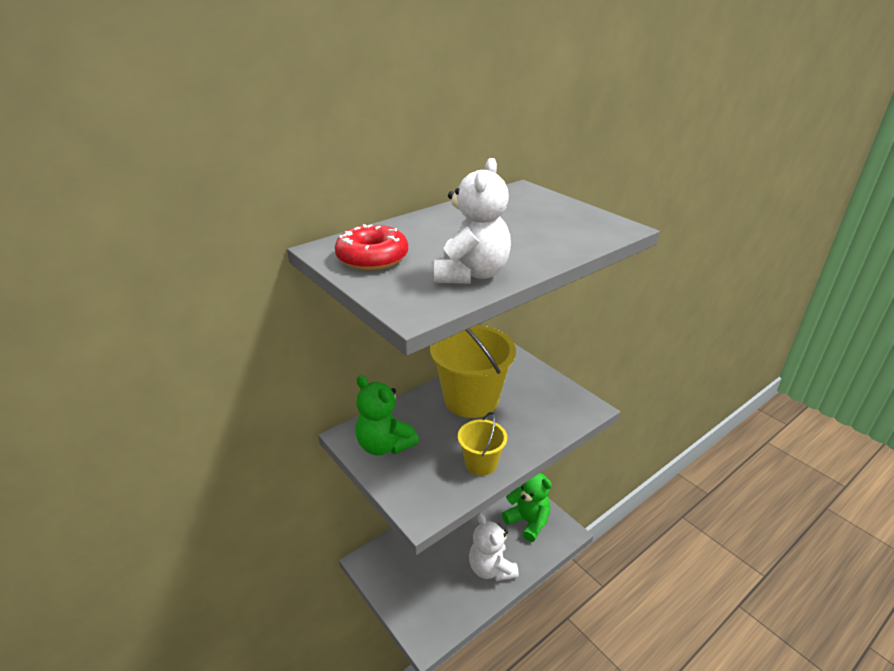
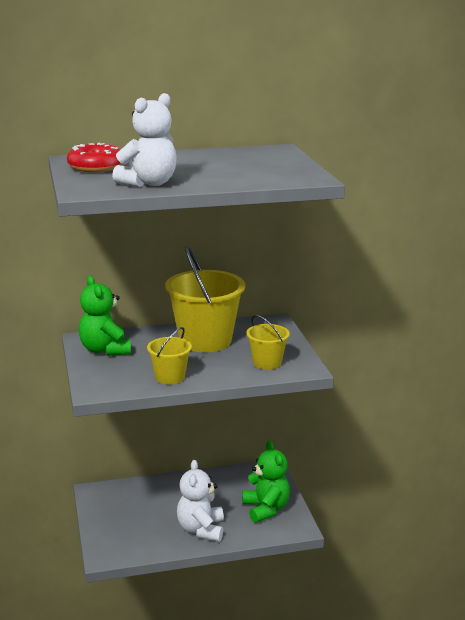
camera: 25 degrees right, 10 degrees down
none -> yellow bucket [246,315,290,370]

